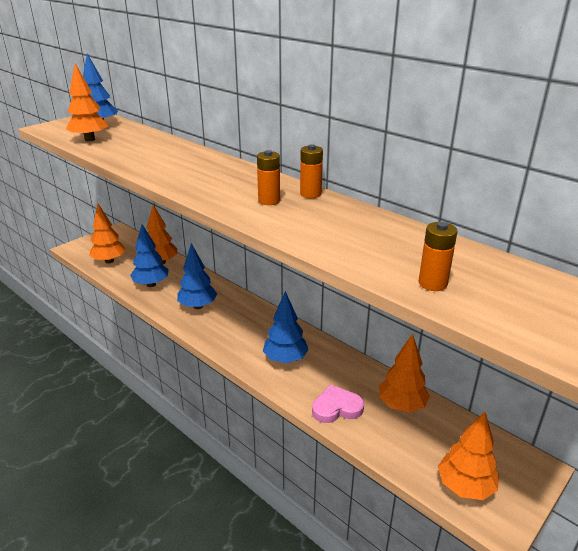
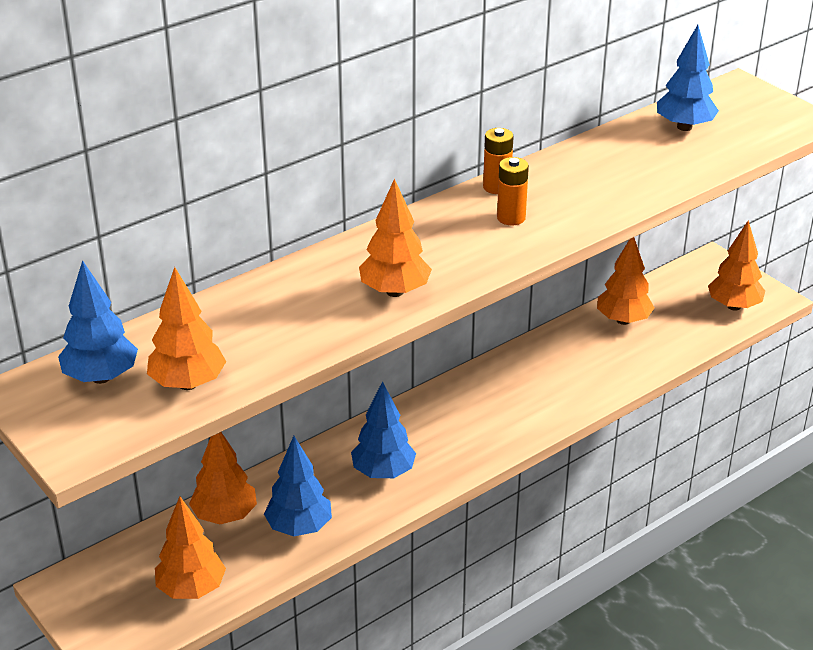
camera: 80 degrees left, 5 degrees up
blue tree [263,291,309,363] -> blue tree moved to [657,25,719,131]
pink heart [312,384,364,423] -> none
orange battery [419,222,457,291] -> none
none -> orange tree [359,179,432,297]

